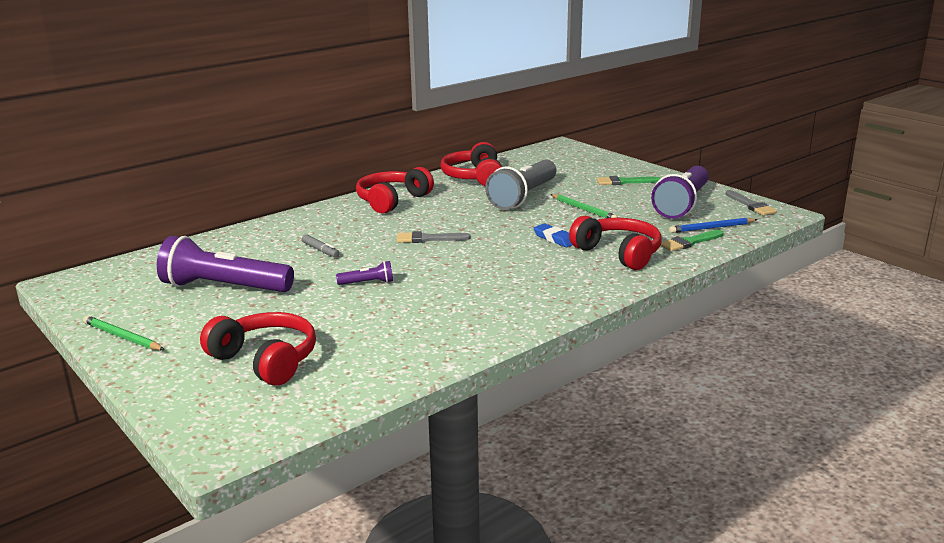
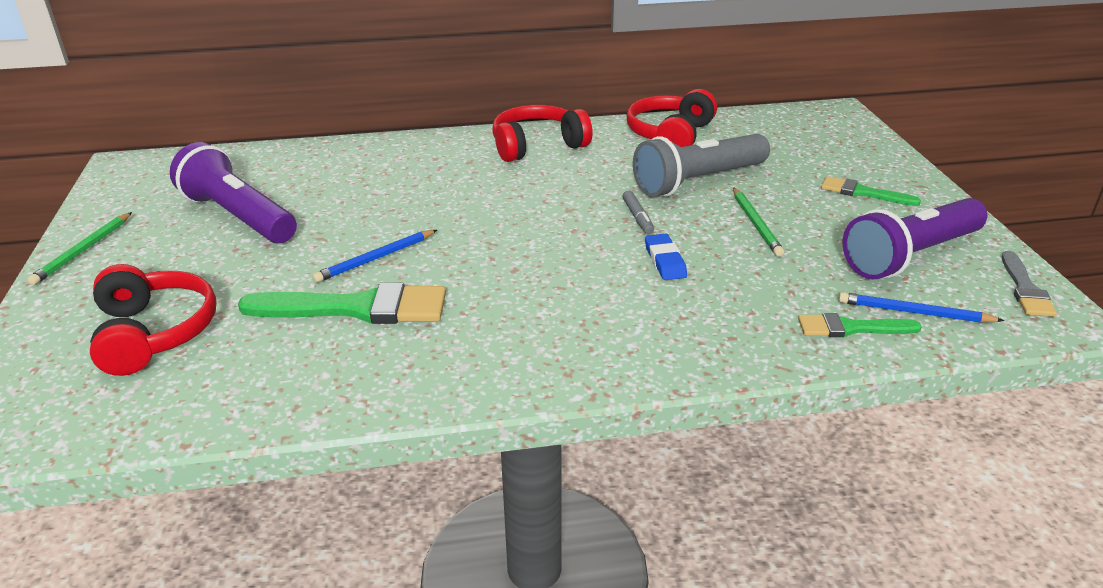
camera: 30 degrees right, 10 degrees up
green pencil [83,316,165,350] -> green pencil turned 135 degrees counterclockwise [27,212,132,285]
grey marker [302,234,340,258] -> grey marker moved to [622,190,654,234]
purple flashlight [336,261,393,285] -> blue pencil [313,230,437,283]
grey brush [397,231,470,243] -> none
red headphones [569,216,662,270] -> none
none -> green brush [238,283,446,324]

